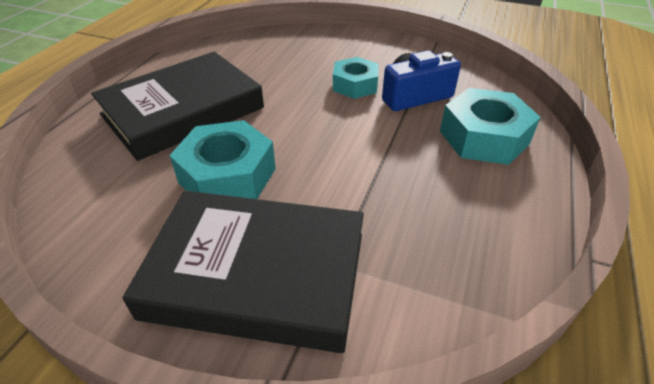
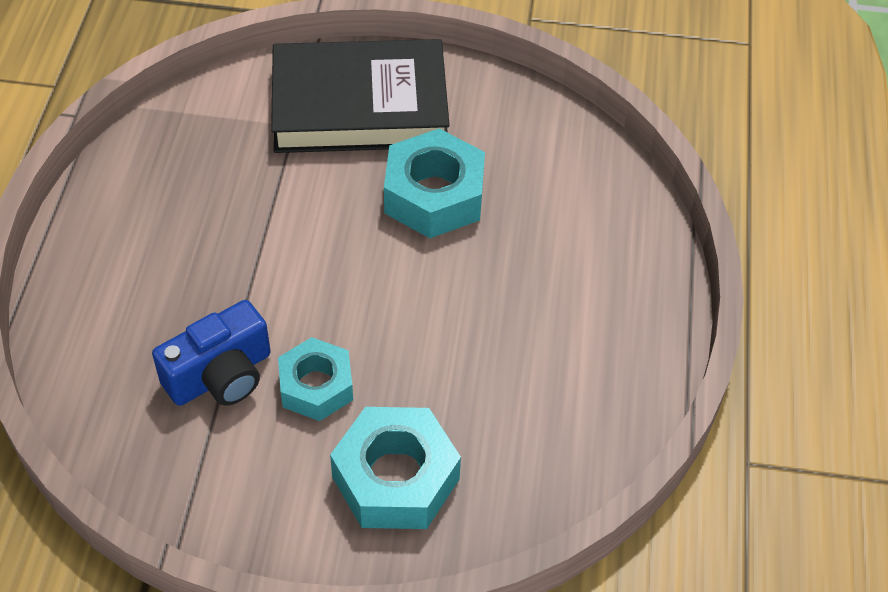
camera: 165 degrees right, 10 degrees up
black book [91,52,264,161] -> none
turquoise nut [440,88,541,165] -> turquoise nut moved to [330,407,461,529]

